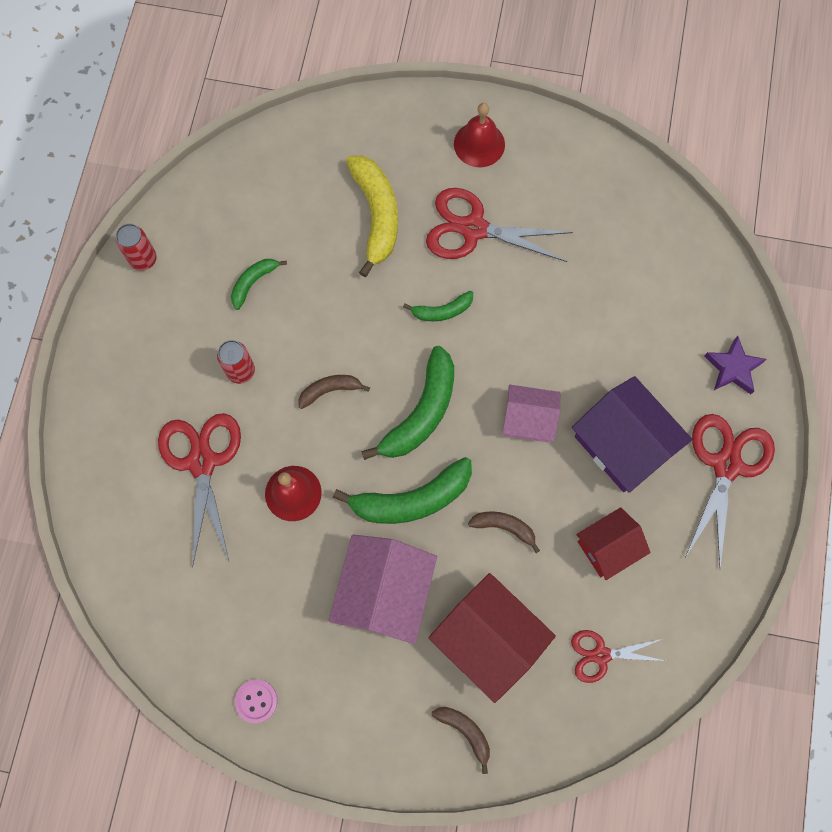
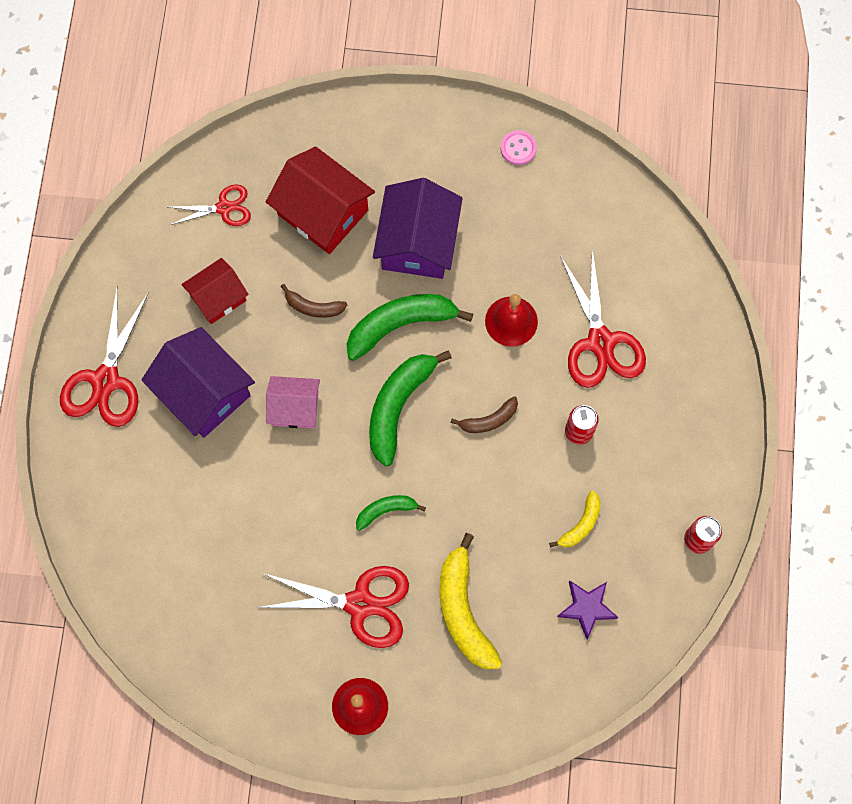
camera: 175 degrees right, 0 degrees up
green banana [231,259,287,310] -> yellow banana [549,490,601,547]
pink house [328,535,437,644] -> purple house [373,178,463,279]
brown banana [432,707,490,774] -> none
purple star [704,336,767,394] -> purple star moved to [557,581,618,639]

